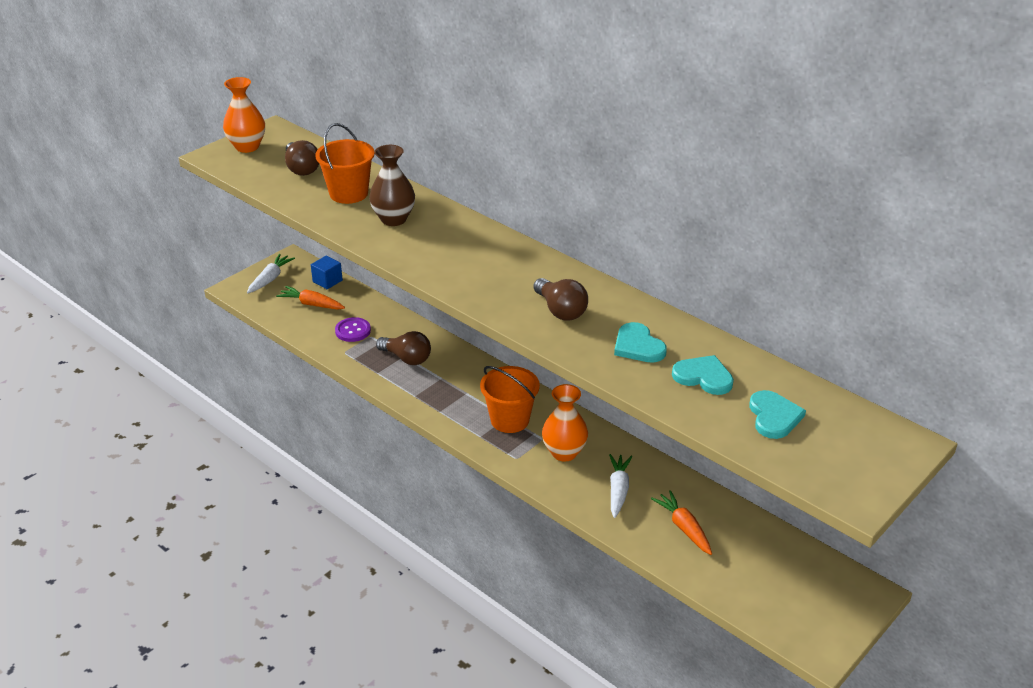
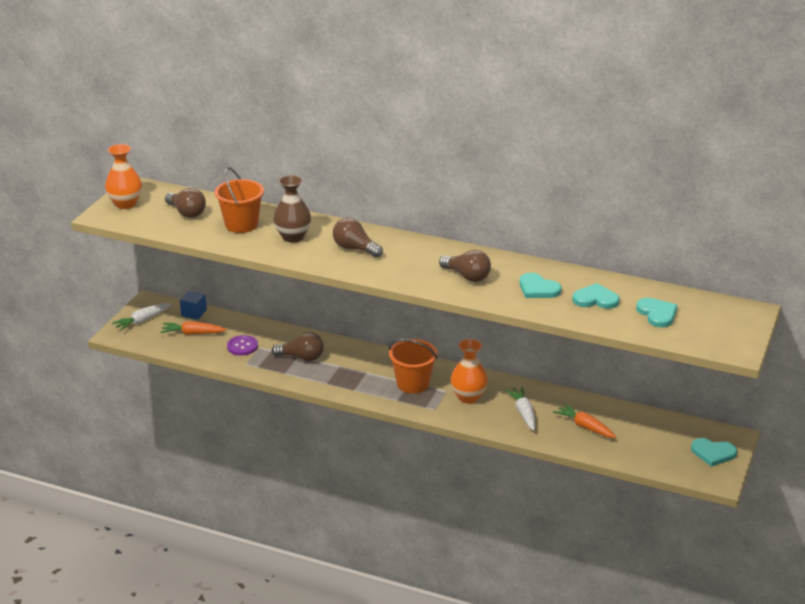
camera: 20 degrees left, 5 degrees down
white carrot [247,254,295,293] -> white carrot turned 135 degrees counterclockwise [112,303,171,331]
none -> brown light bulb [333,218,383,258]
none -> turquoise heart [691,438,737,467]

